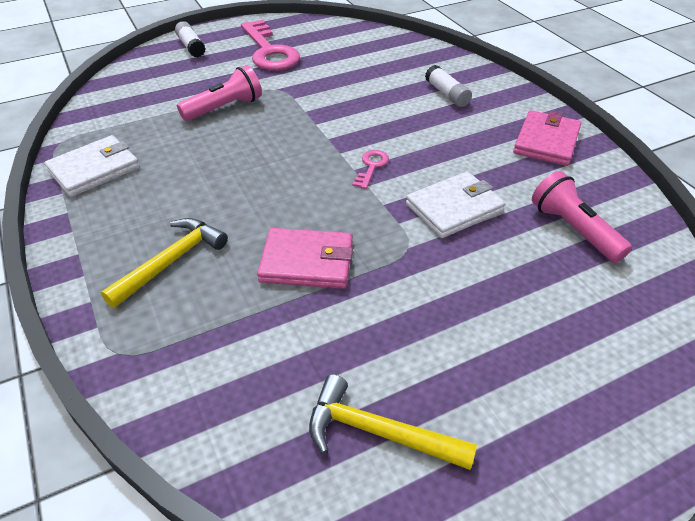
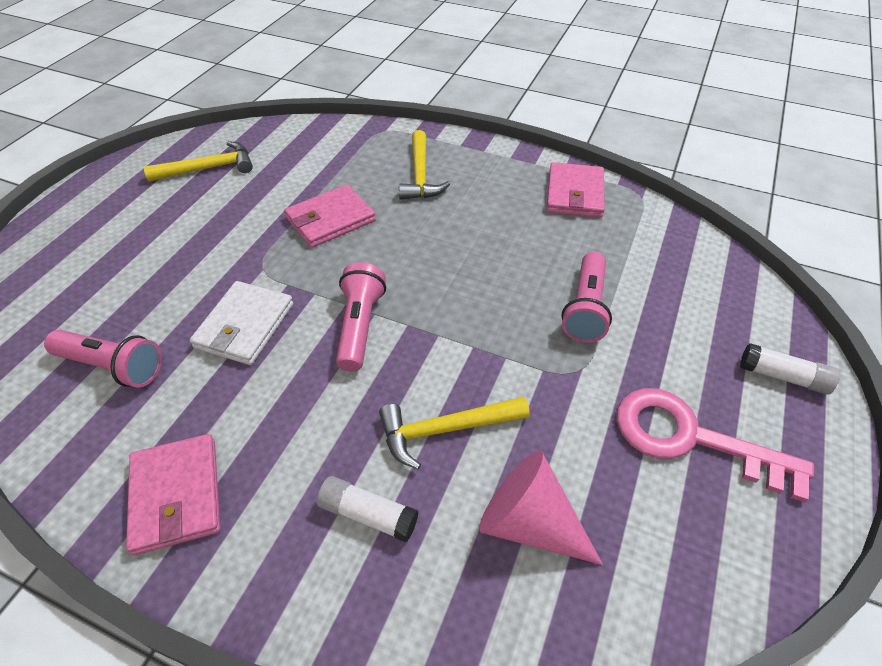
camera: 140 degrees right, 5 degrees up
white wallet [45,135,140,197] -> pink wallet [546,162,605,218]
pink key [353,150,389,189] -> pink flashlight [336,262,386,372]
none -> yellow hammer [379,396,530,469]
none -> pink cone [479,450,603,565]

